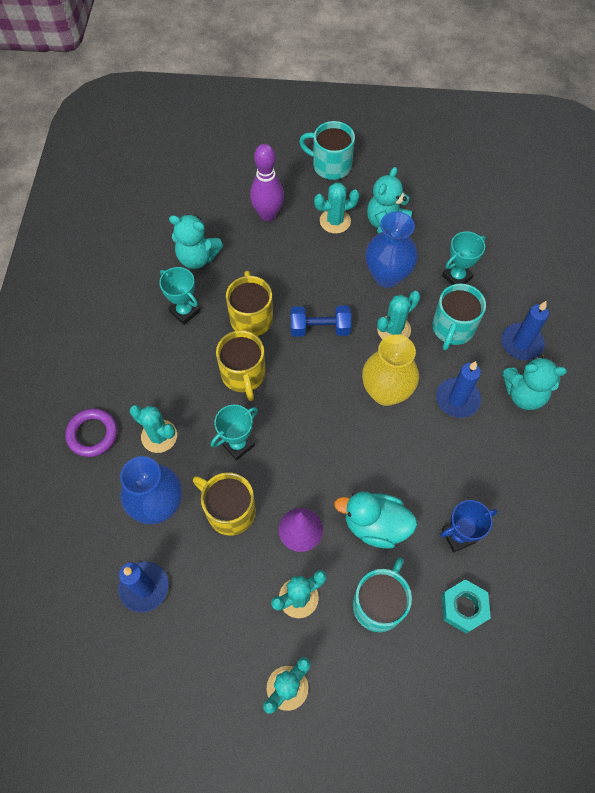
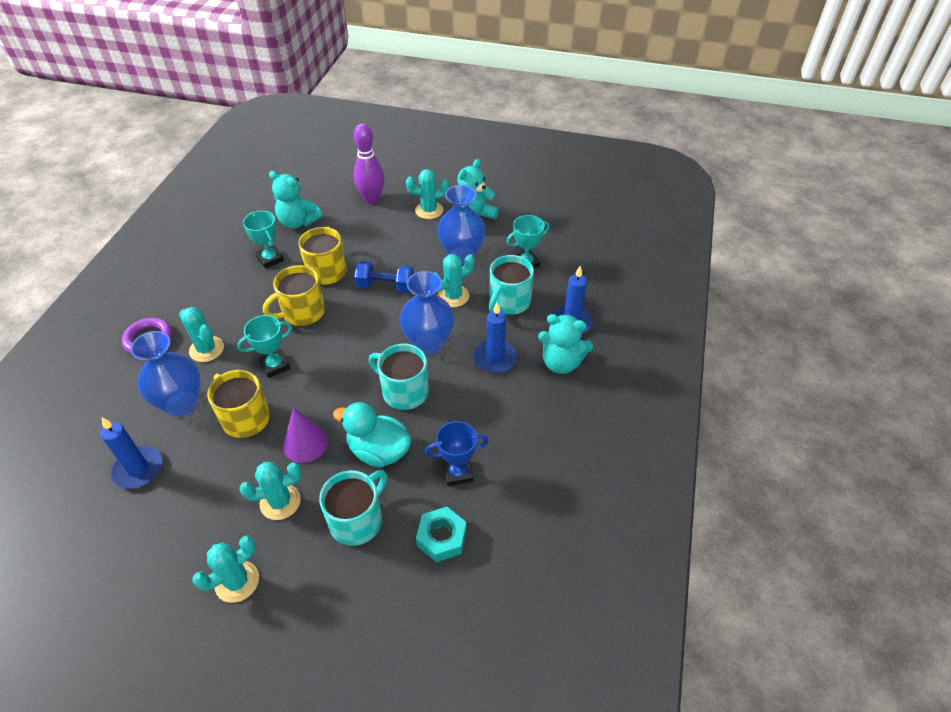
camera: 10 degrees right, 15 degrees down
yellow mug [216,330,266,401] -> yellow mug turned 60 degrees clockwise [263,265,325,326]
turquoise mug [299,121,355,180] -> turquoise mug moved to [369,344,429,410]
yellow vase [362,334,419,406] -> blue vase [400,271,454,355]

